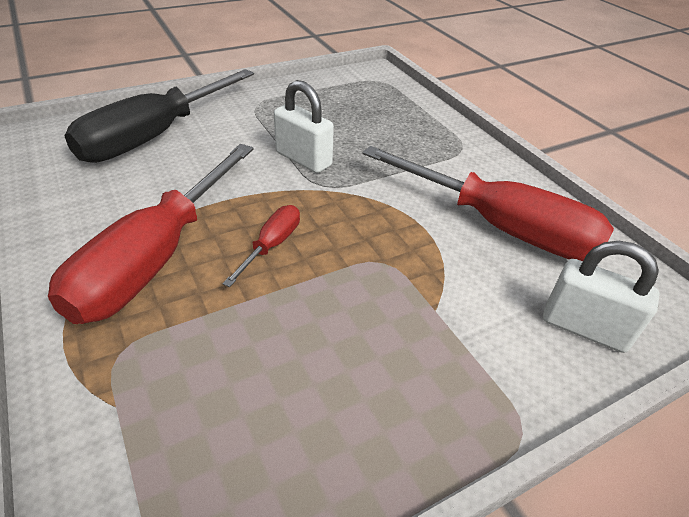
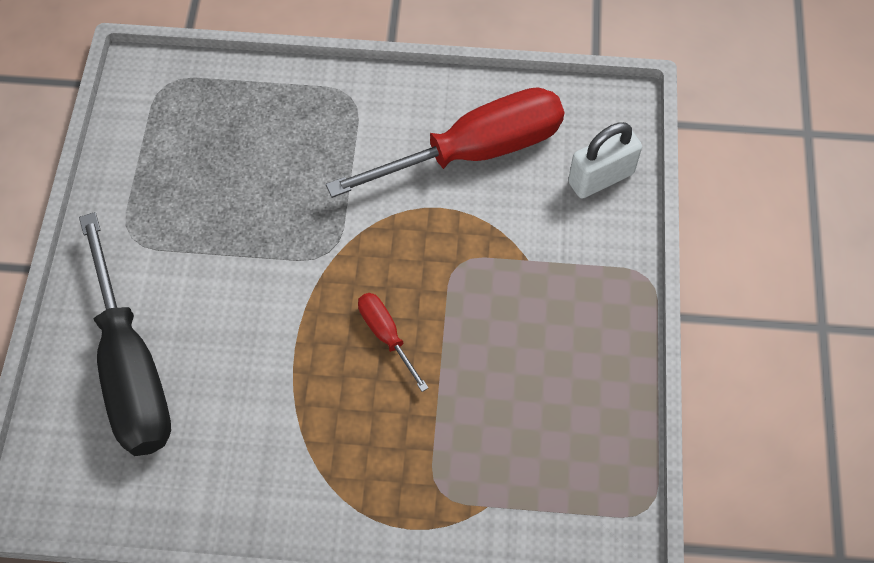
camera: 55 degrees left, 20 degrees up
red screwdriver [48,144,254,324] -> none
white padlock [274,80,334,173] -> none

